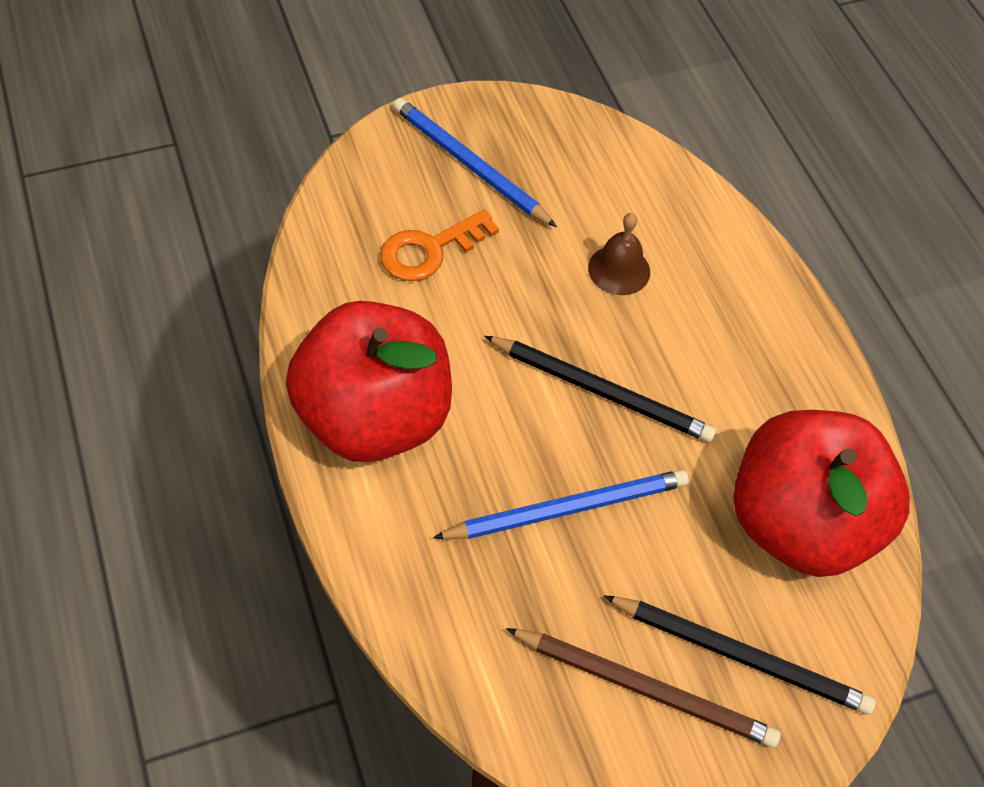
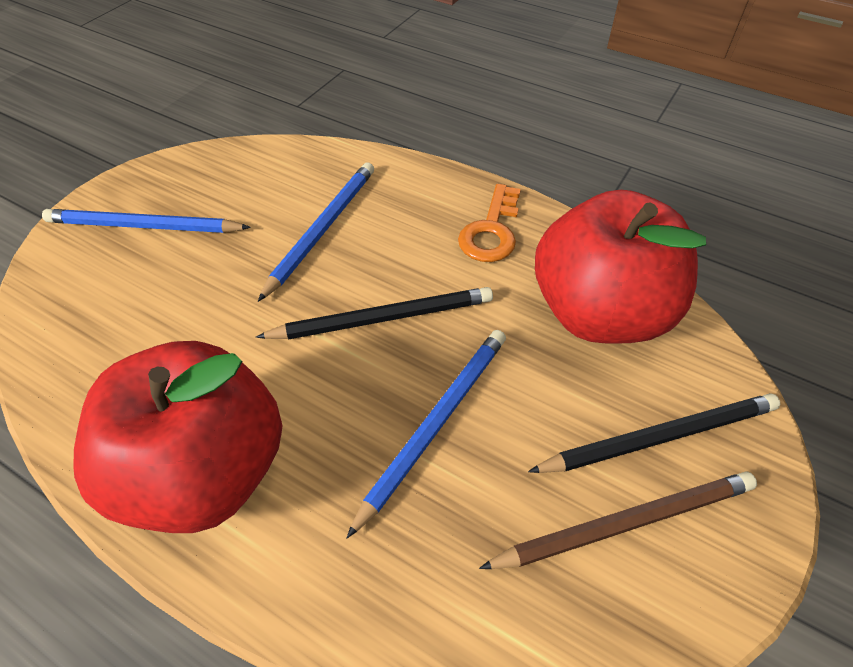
camera: 35 degrees left, 5 degrees down
orange key [380,209,499,281] -> orange key moved to [458,184,521,262]
brown bell [588,213,650,295] -> blue pencil [258,162,374,302]

